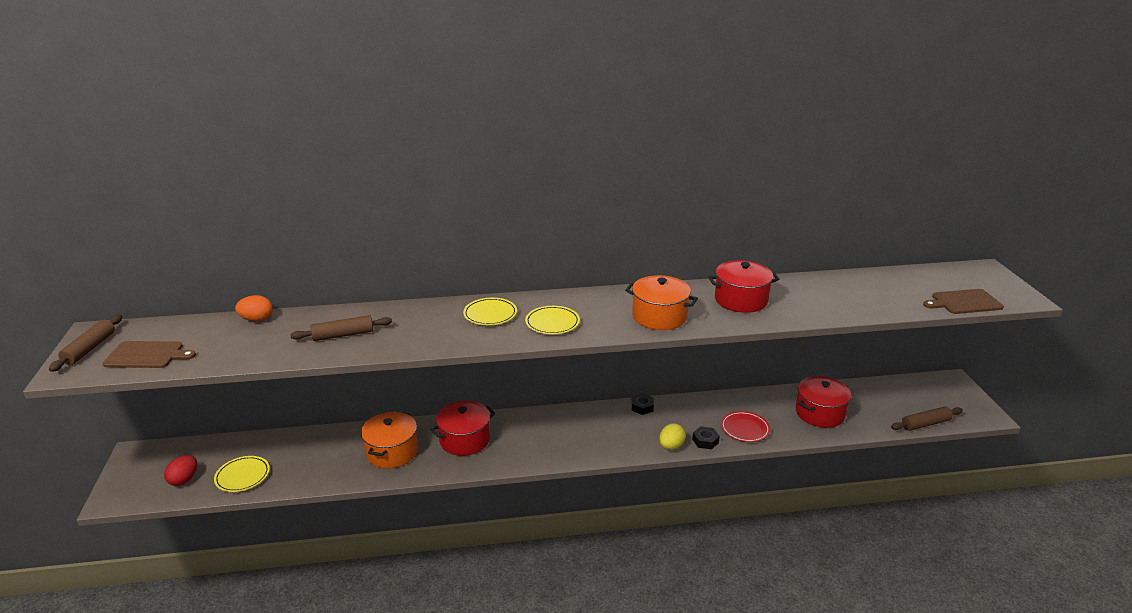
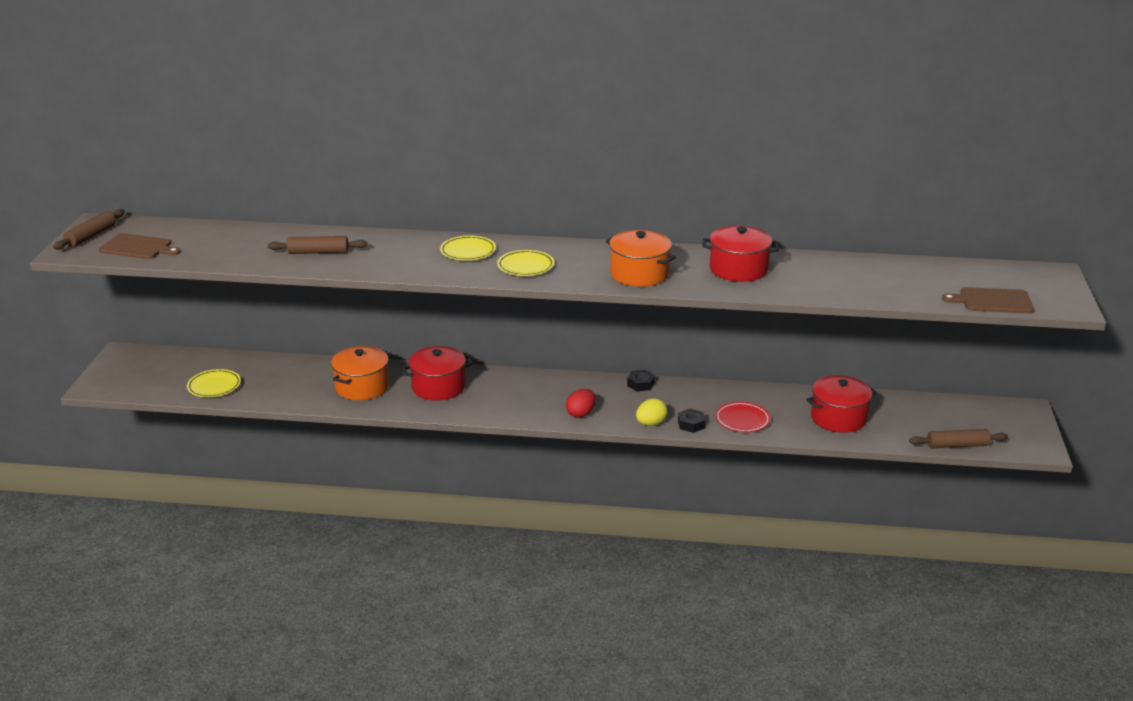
camera: 15 degrees right, 0 degrees up
red egg [164,455,197,486] -> red egg moved to [566,389,596,418]
orange egg [235,295,273,322] -> none

